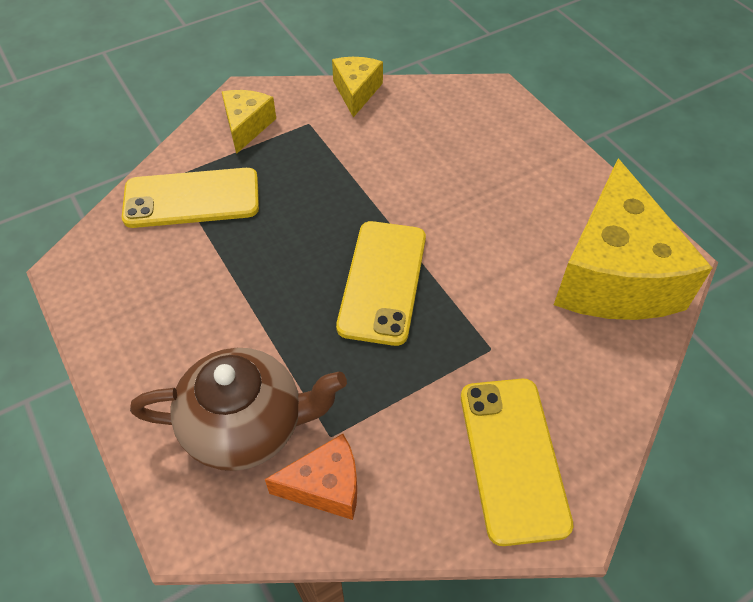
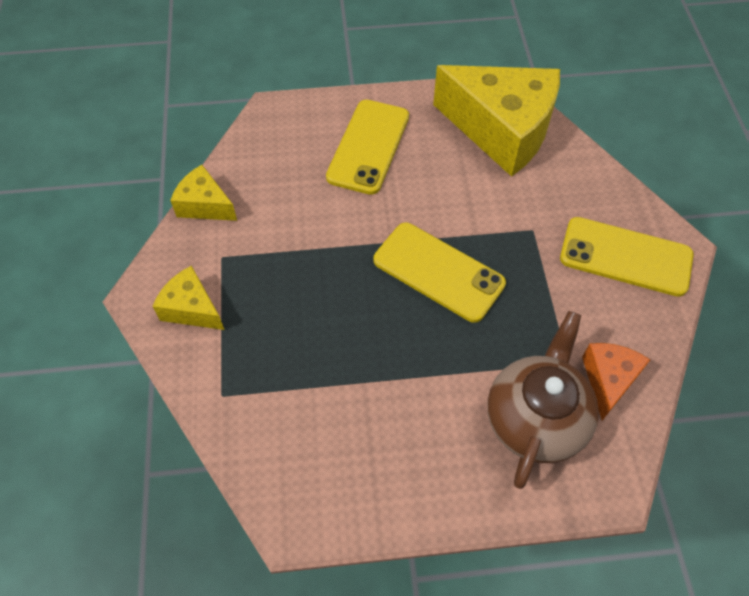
camera: 65 degrees left, 5 degrees up
yellow phone [122,168,259,228] -> yellow phone moved to [326,100,409,195]

